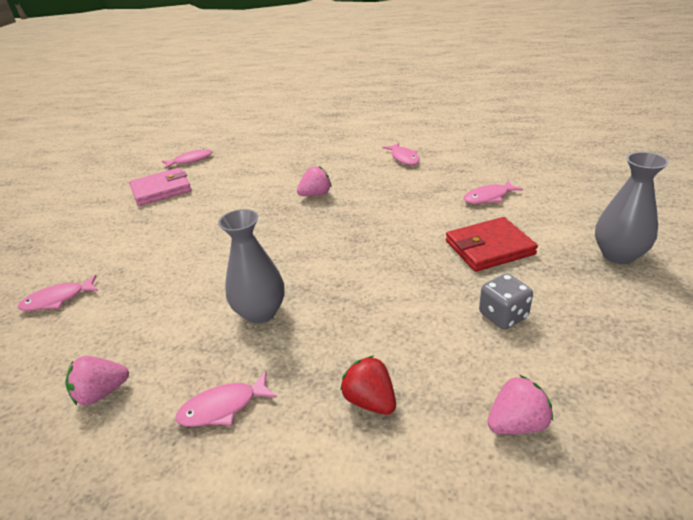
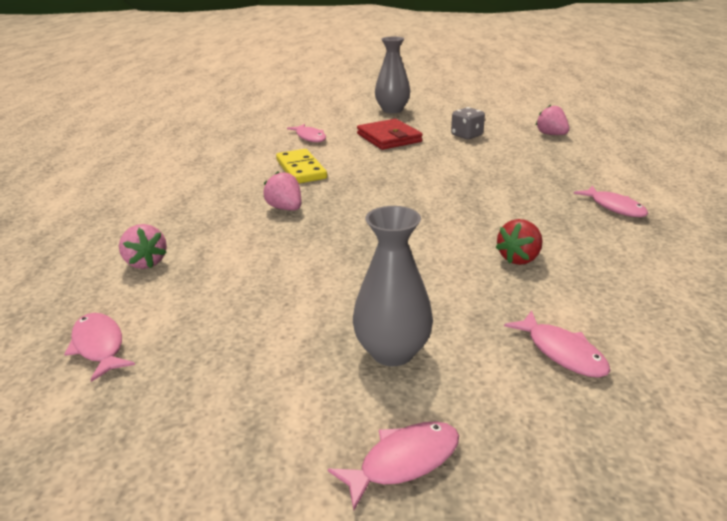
camera: 100 degrees left, 5 degrees down
pink strawberry [65,356,129,405] -> pink strawberry moved to [119,224,167,269]
pink wallet [129,168,192,206] -> none
grey vase [218,209,285,324] -> grey vase moved to [353,206,433,366]
red strawberry [340,356,396,415] -> red strawberry moved to [495,219,543,265]
pink fish [382,143,420,165] -> pink fish moved to [328,421,459,511]
none -> yellow domino [276,149,327,183]

